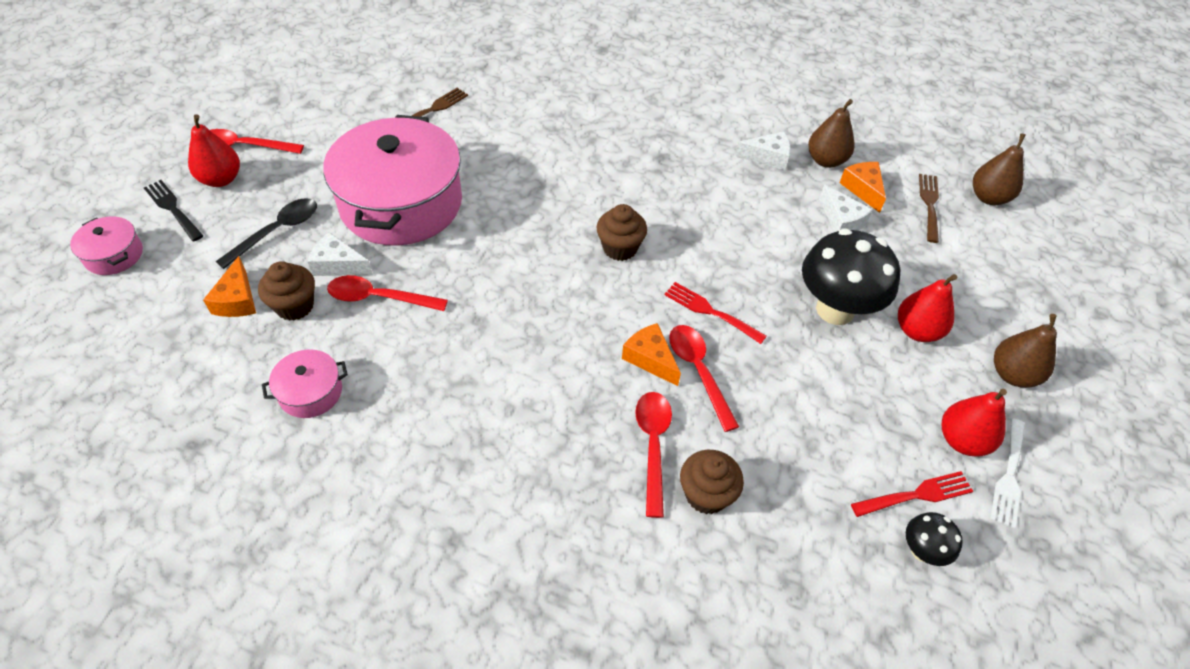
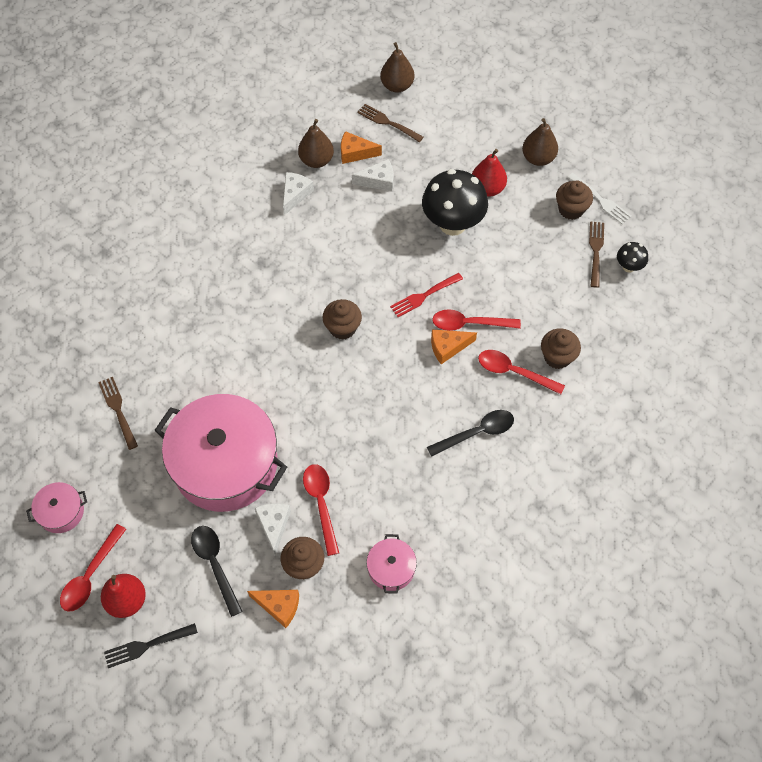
camera: 65 degrees left, 10 degrees up
pink pot [70,217,143,275] -> pink pot moved to [26,482,87,533]
white cheese [307,232,373,276] -> white cheese turned 135 degrees clockwise [255,503,291,555]
red spoon [327,275,448,311] -> red spoon turned 135 degrees clockwise [303,464,339,556]
red fork [851,471,973,517] -> brown fork [589,221,604,288]
red pear [942,389,1007,457] -> brown cupcake [556,180,593,220]
none -> black spoon [427,410,514,457]

